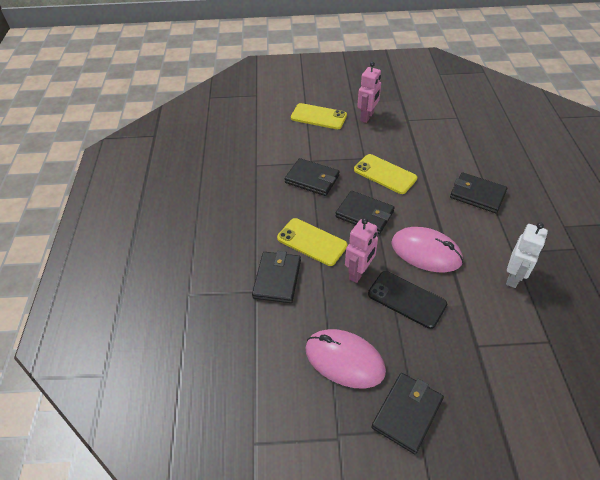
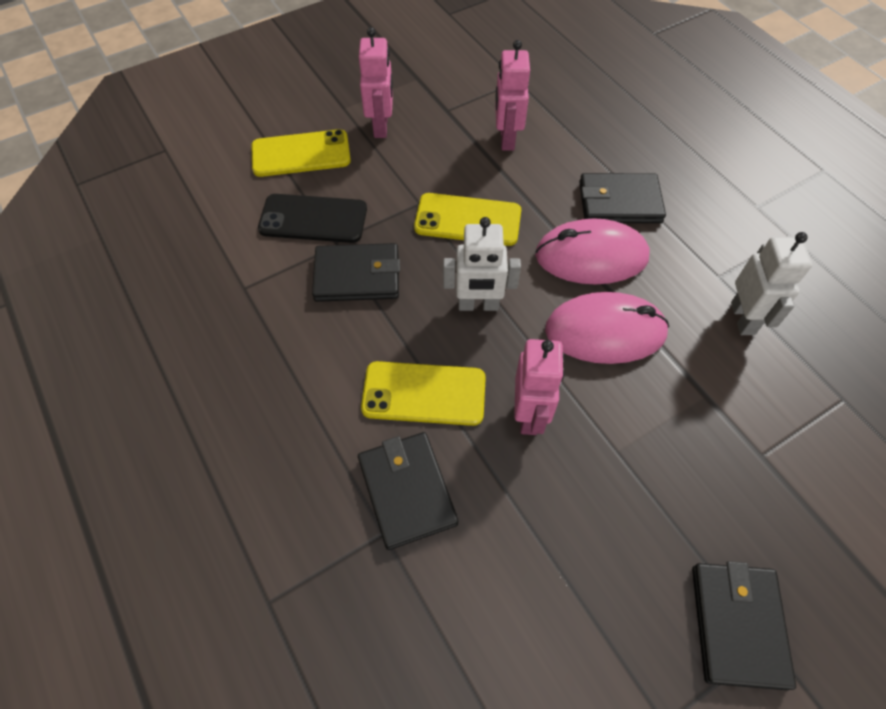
camera: 30 degrees left, 10 degrees up
pink mouse [305,329,386,389] -> pink mouse moved to [535,219,650,284]
black wallet [336,191,395,234] -> white robot [443,217,521,311]
black phone [368,271,447,329] -> black phone moved to [258,194,367,243]
none -> pink robot [495,40,530,151]

